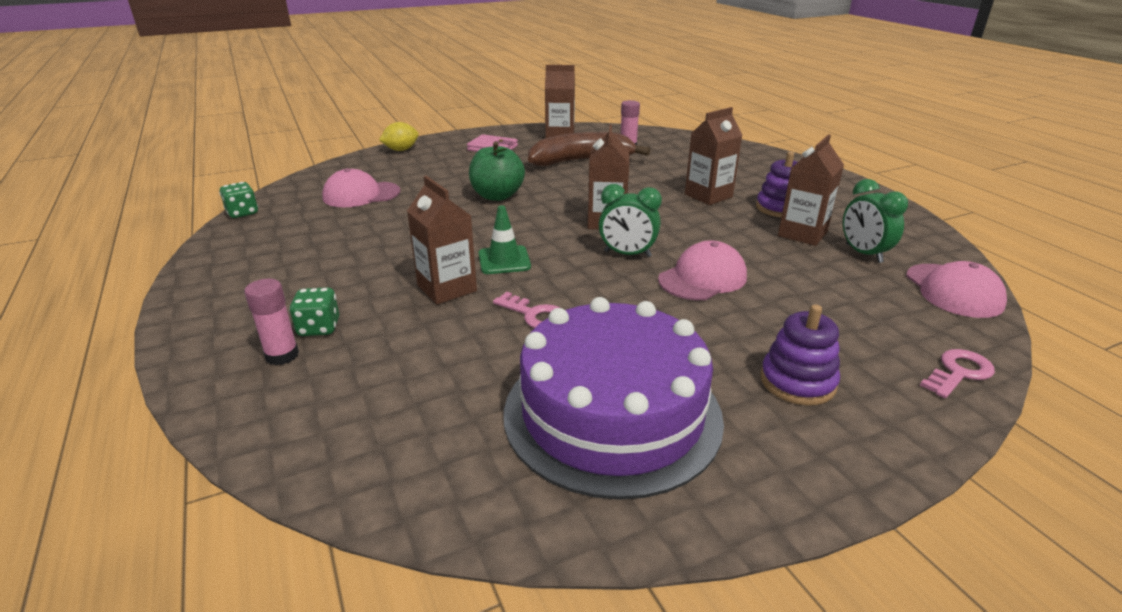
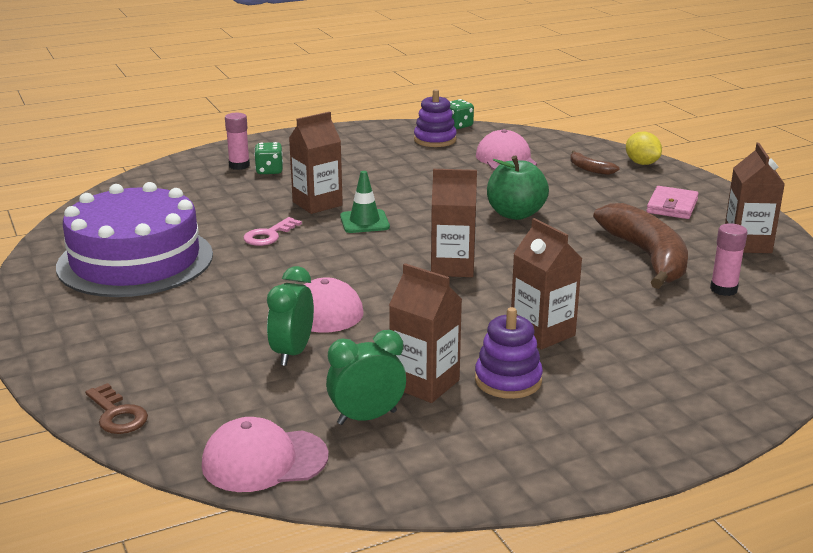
camera: 90 degrees right, 5 degrees down
green clock [599,184,662,257] -> green clock moved to [267,266,314,366]
purple stacking toy [760,304,840,406] -> purple stacking toy moved to [414,89,457,147]
pink key [920,349,995,398] -> brown key [85,383,148,434]
none -> brown banana [570,150,619,175]

